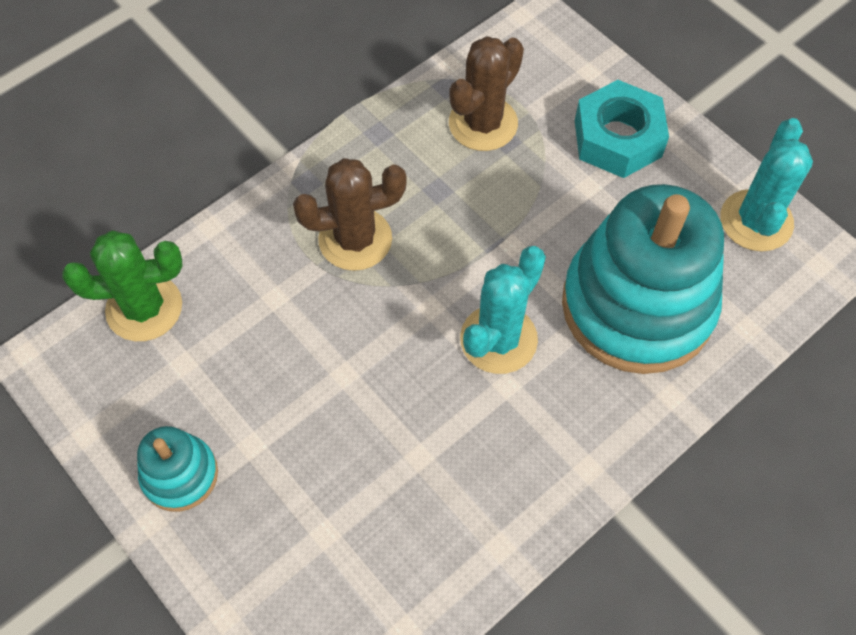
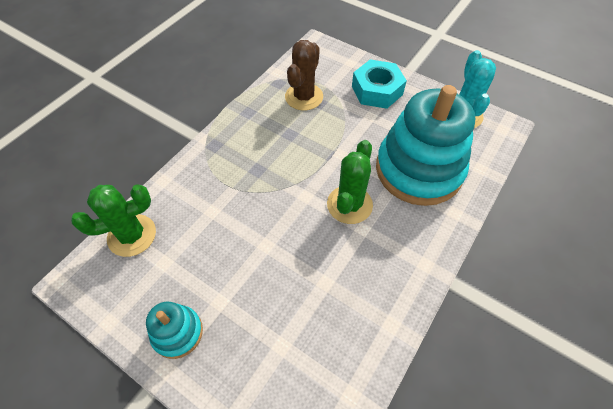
camera: 15 degrees left, 5 degrees down
brown cactus [293,158,407,271] -> none
turquoise cactus [460,246,546,374] -> green cactus [327,140,373,224]

